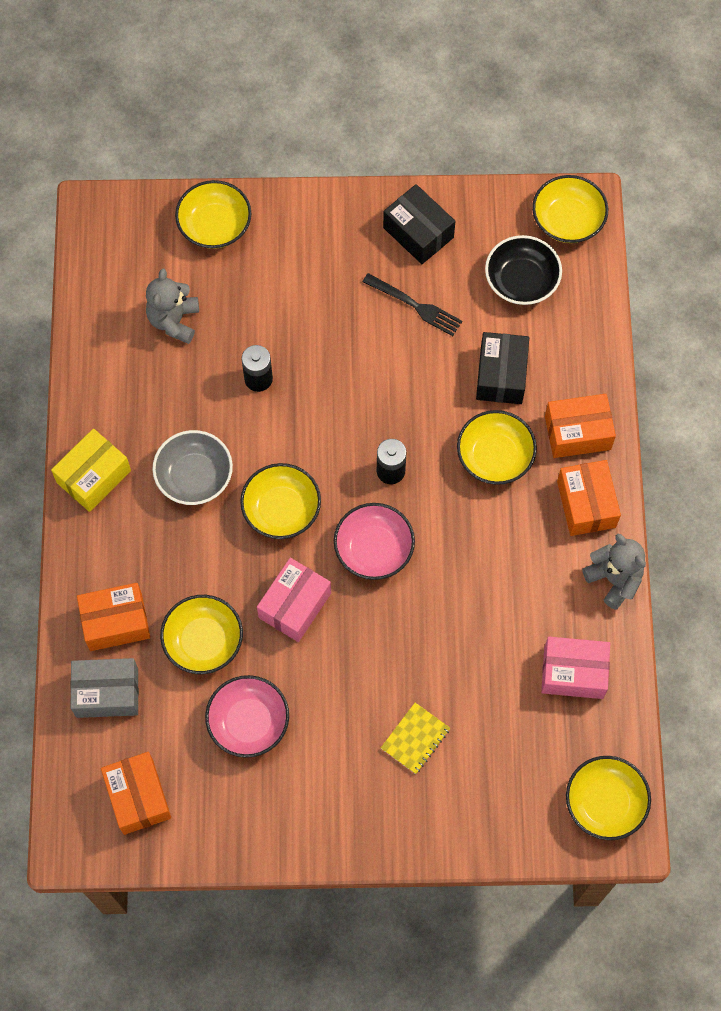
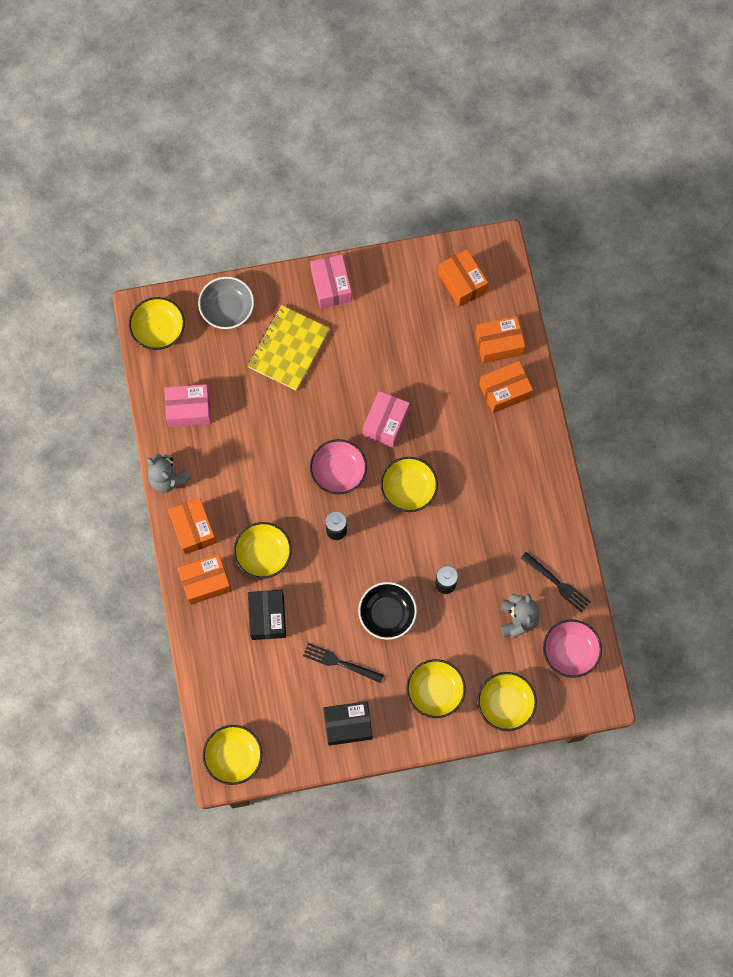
camera: 170 degrees right, 5 degrees up
yellow box [51,429,131,512] -> none
grey box [70,658,139,718] -> orange box [475,316,525,363]
grey bowl [153,430,233,505] -> grey bowl moved to [198,277,254,329]
yellow bowl [160,595,243,674] -> yellow bowl moved to [406,659,466,718]
pink bowl [205,675,289,758] -> pink bowl moved to [543,619,602,678]
yellow notebook [381,703,450,774] -> yellow notebook [248,305,330,391], size x1.86
black box [383,184,455,264] -> black box turned 45 degrees counterclockwise [323,701,373,746]
black bowl [485,235,562,305] -> black bowl moved to [358,582,417,640]
none -> pink box [310,254,352,308]
none -> black fork [521,552,591,612]

